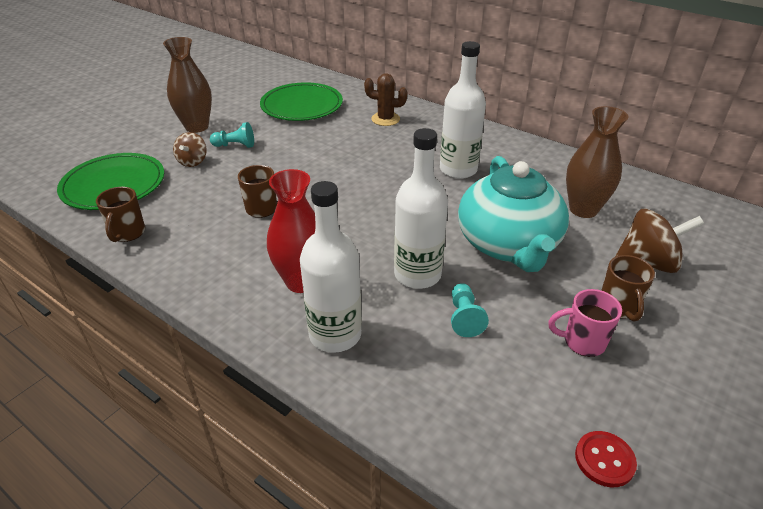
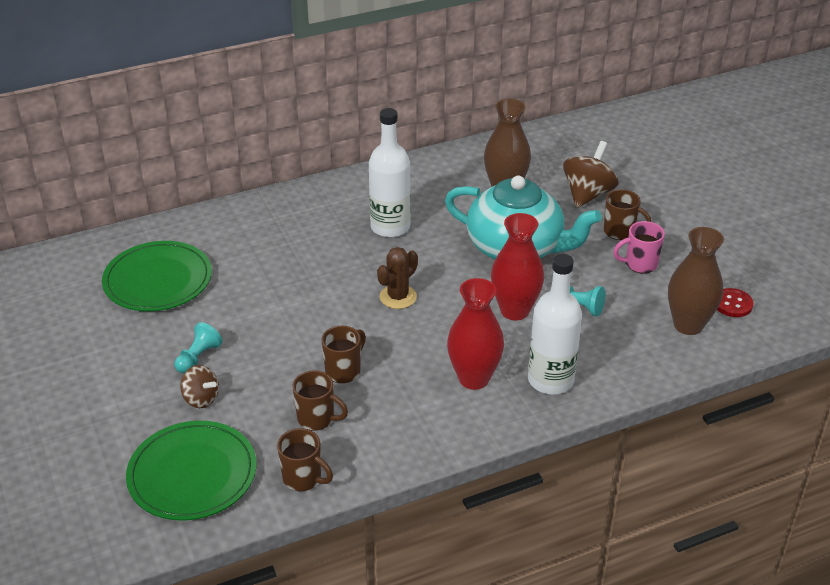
camera: 60 degrees left, 0 degrees up
brown vase [163,37,212,133] -> brown vase moved to [668,227,724,335]
brown cactus [364,73,407,126] -> brown cactus moved to [377,247,418,309]
white bottle [394,128,448,289] -> red vase [491,213,544,320]
pink mug [548,289,622,357] -> pink mug turned 45 degrees clockwise [613,221,665,274]
none -> brown mug [292,370,348,431]

